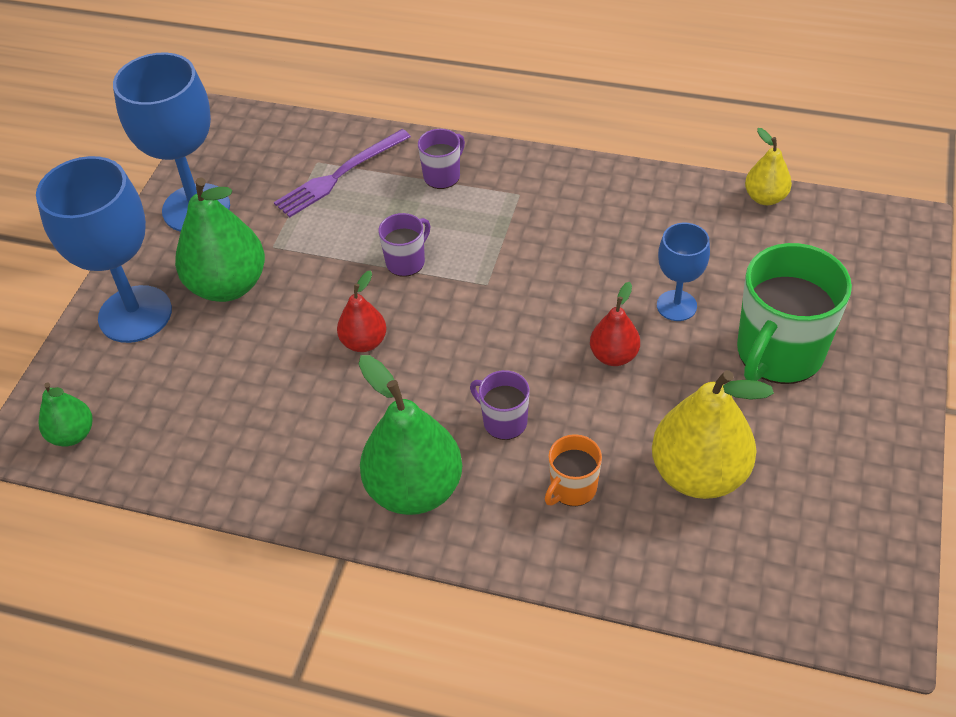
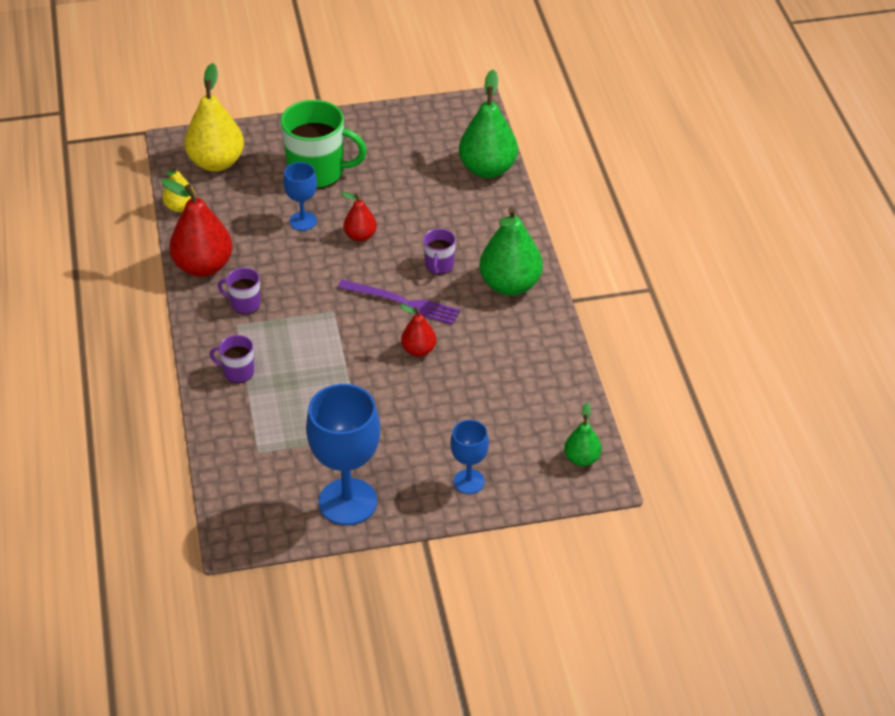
camera: 120 degrees left, 5 degrees down
blue goblet [36,156,172,343] -> blue goblet [450,420,489,494], size x0.54
green pear [175,178,265,302] -> green pear moved to [459,70,518,178]
purple fork [274,129,411,217] -> purple fork moved to [338,279,460,325]
purple mug [378,213,430,277] -> purple mug moved to [218,268,260,314]
orange mug [545,434,602,506] -> none
yellow pear [652,370,774,499] -> yellow pear moved to [184,63,244,172]
none -> red pear [161,178,233,277]

